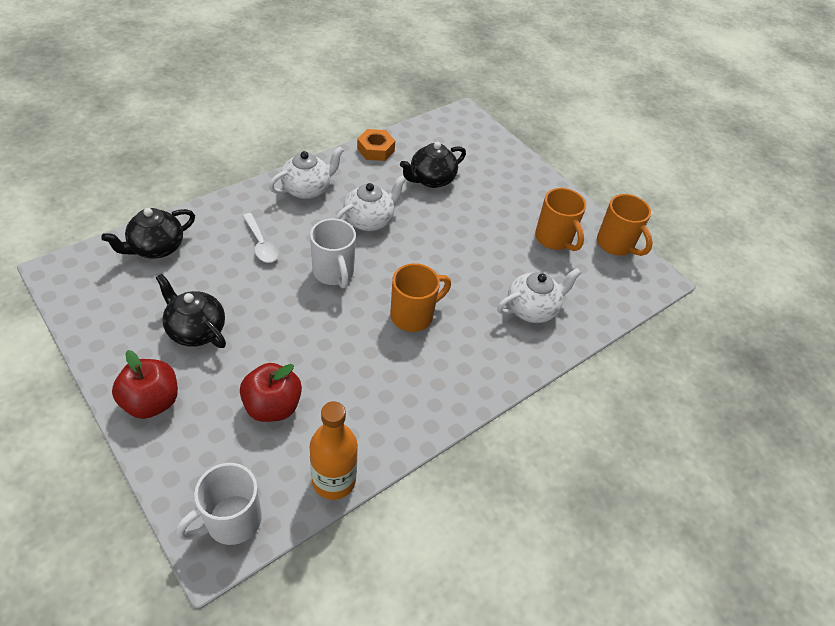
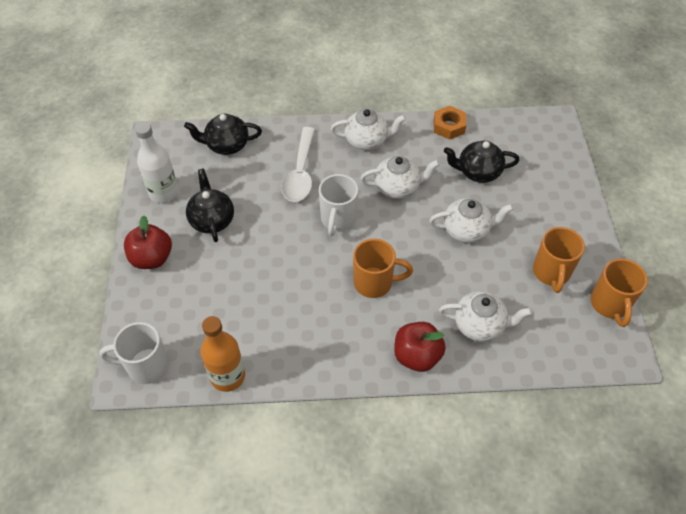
camera: 40 degrees right, 5 degrees up
red apple [240,363,302,422] -> red apple moved to [394,322,446,372]
white spoon [243,213,279,263] -> white spoon [281,127,315,202], size x1.58
none -> white bottle [135,122,179,203]
none -> white teapot [429,198,513,243]

